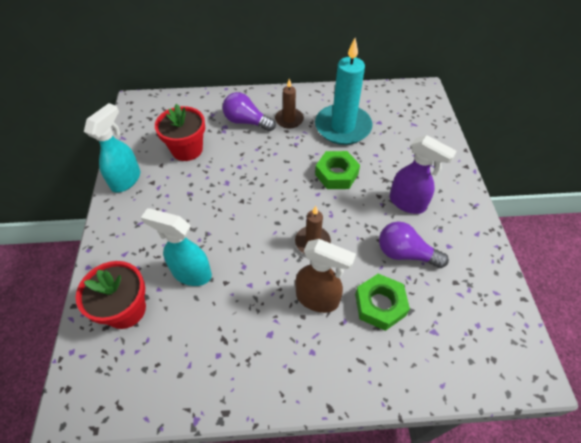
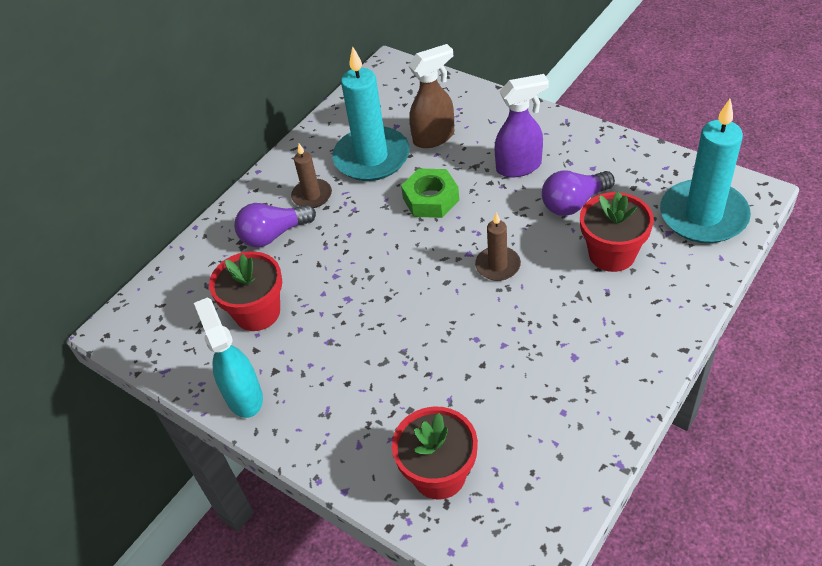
camera: 45 degrees left, 5 degrees down
turquoise spray bottle [141,208,212,286] -> none
brown spray bottle [295,239,356,313] -> brown spray bottle moved to [408,44,454,148]
green nut [355,274,410,331] -> red flower pot [580,191,654,272]
none -> turquoise candle [660,99,751,243]

